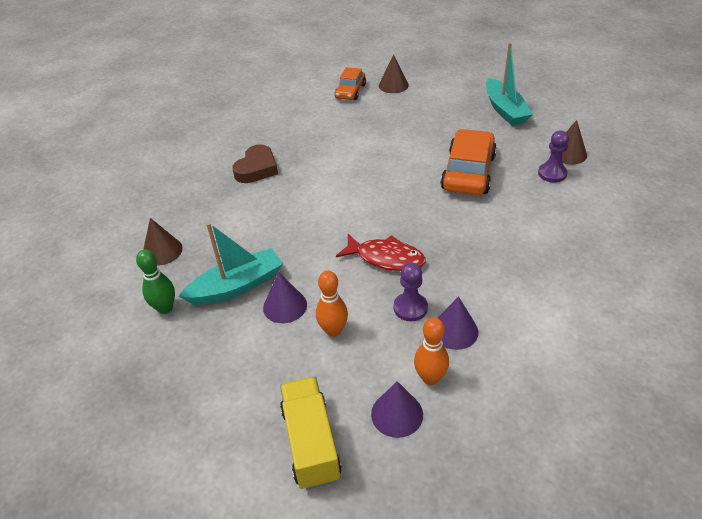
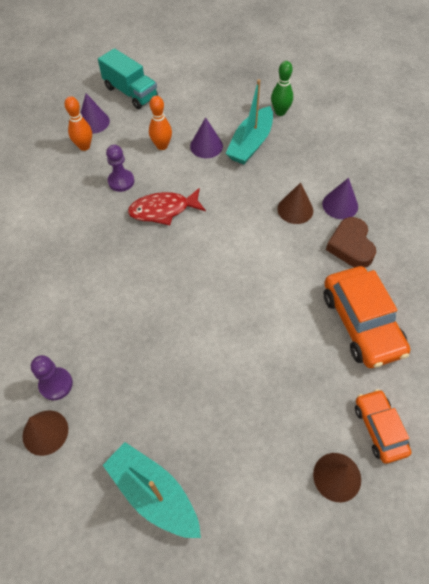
camera: 145 degrees right, 15 degrees up
brown cone [143,218,183,266] -> brown cone moved to [277,182,313,224]
yellow truck [280,377,342,490] -> turquoise truck [98,48,158,109]
purple cone [438,296,478,350] -> purple cone moved to [322,178,358,219]
orange car [441,129,497,195] -> orange car moved to [324,266,410,368]

